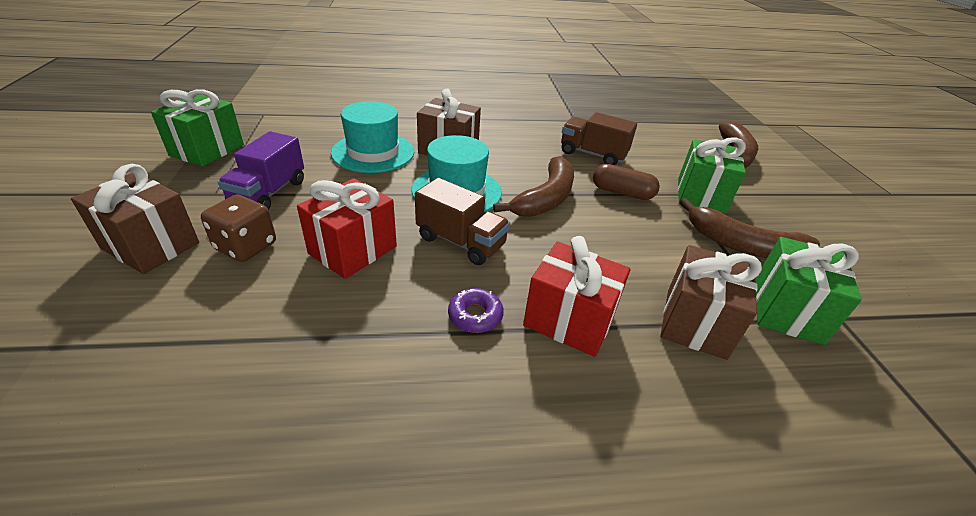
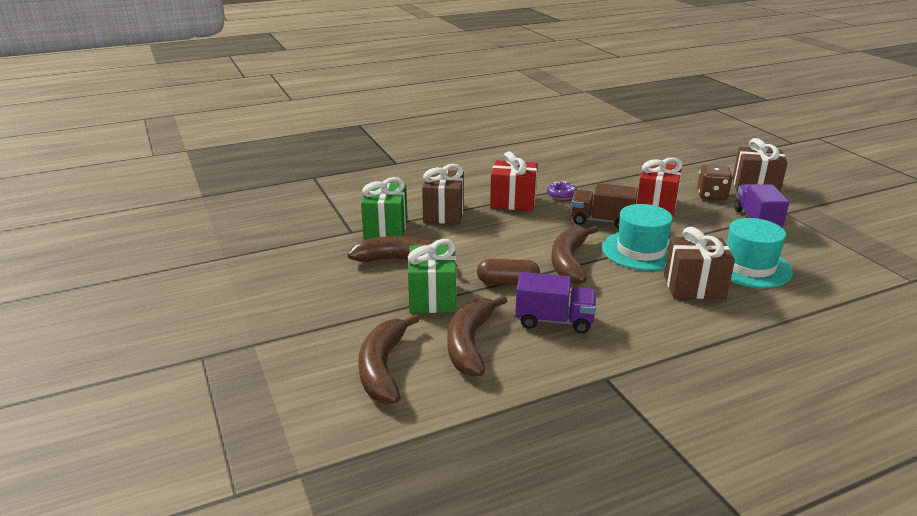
camera: 165 degrees right, 10 degrees down
green gift [151,89,244,167] -> none
brown truck [561,112,637,165] -> purple truck [515,272,596,334]
none -> brown banana [447,296,507,376]

